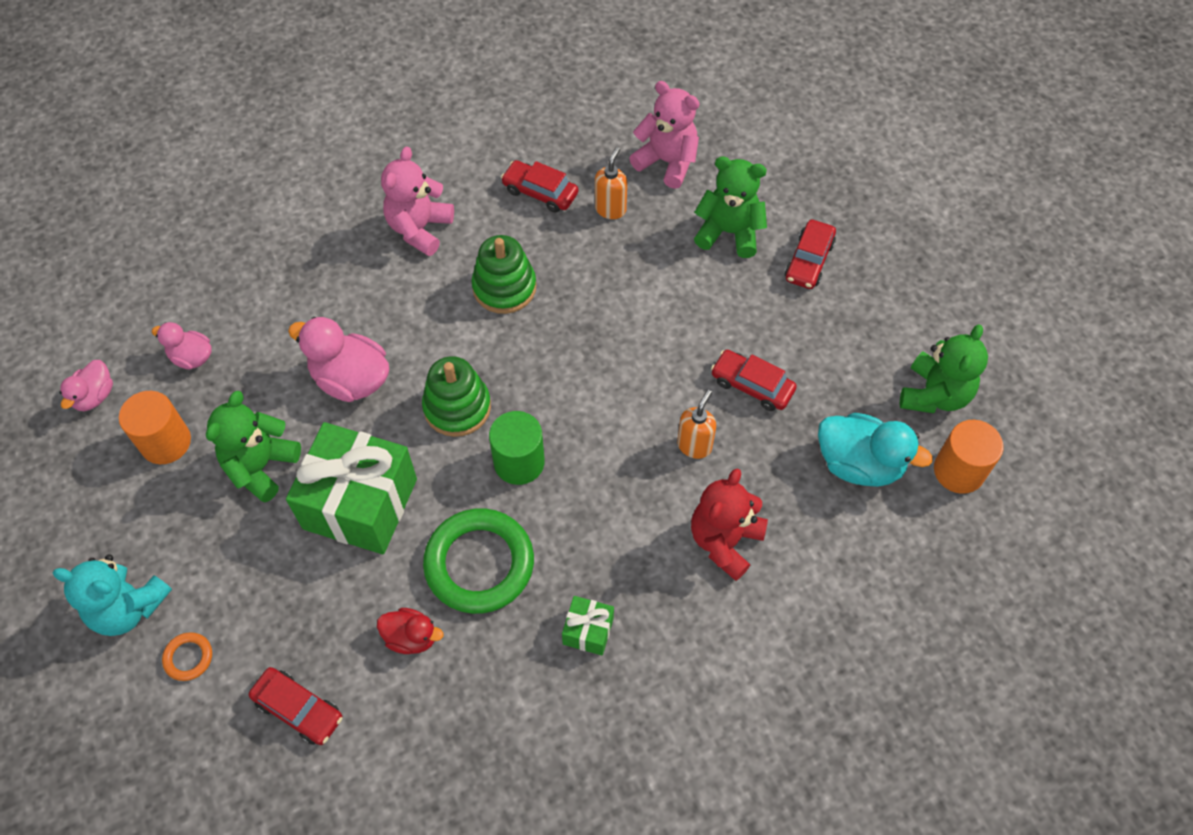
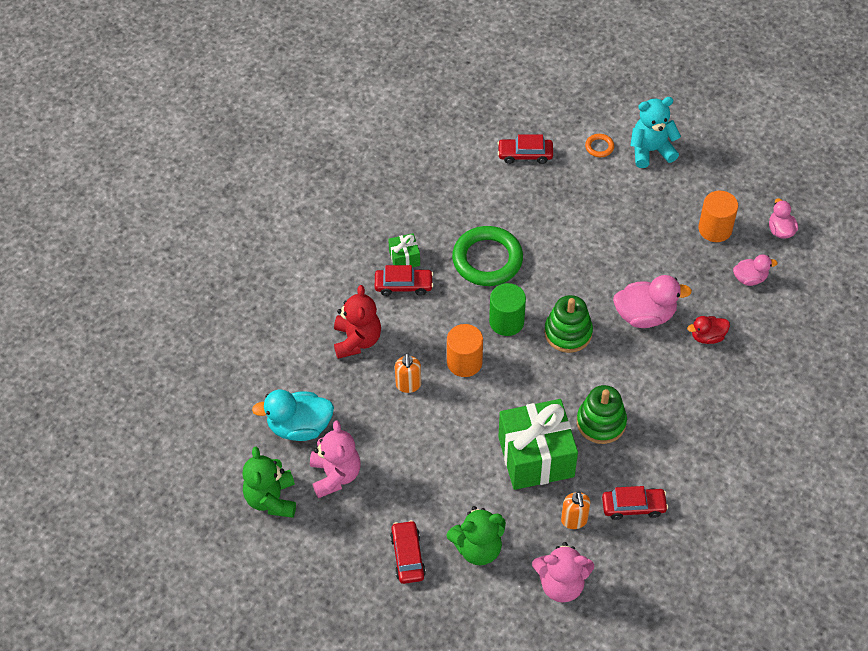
camera: 150 degrees right, 5 degrees down
green teddy bear [206,391,301,502] -> none
green gift [286,422,417,554] -> green gift moved to [498,399,578,490]
red duck [377,608,443,654] -> red duck moved to [687,316,730,344]
pink teddy bear [381,147,454,256] -> pink teddy bear moved to [310,421,361,498]
red car [711,350,797,411] -> red car moved to [375,265,433,296]
orange cylinder [934,420,1003,494] -> orange cylinder moved to [447,324,483,377]

